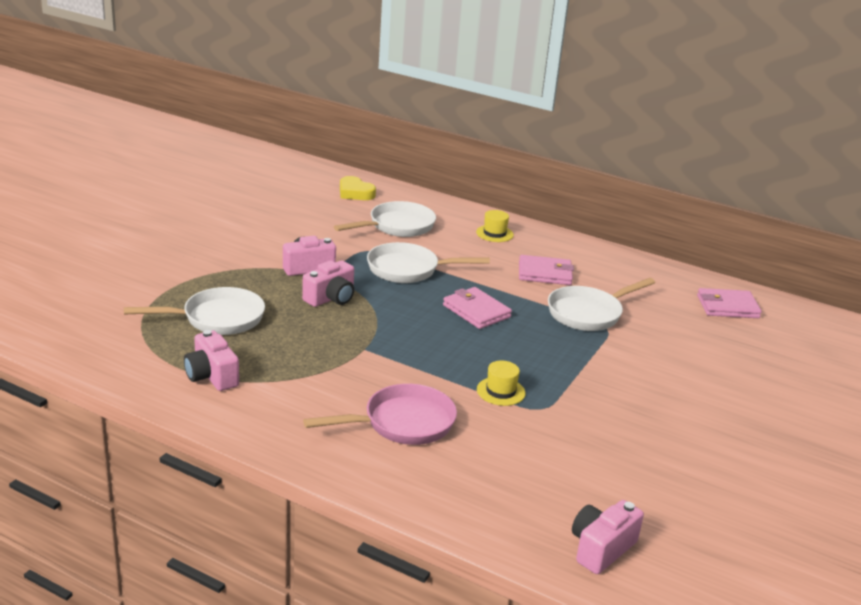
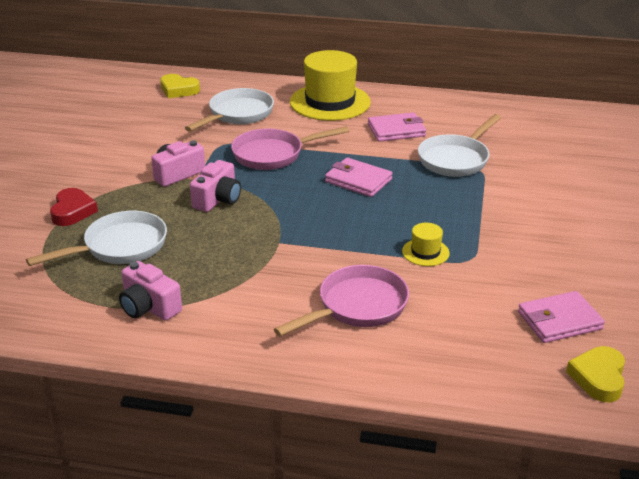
camera: 15 degrees left, 5 degrees up
white pan [367,242,490,283] -> pink pan [231,126,349,170]
yellow hat [476,210,514,242] -> yellow hat [290,50,371,121], size x2.23
pink camera [572,500,644,574] -> yellow heart [566,346,625,402]
pink wallet [697,288,762,318] -> pink wallet moved to [518,291,605,343]
none -> red heart [50,188,98,226]

